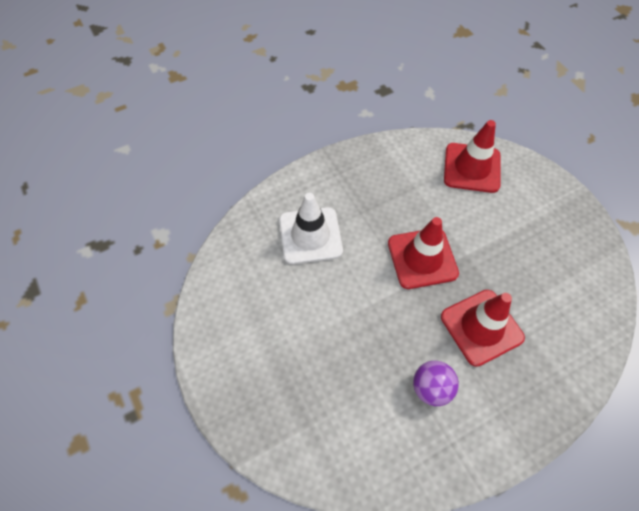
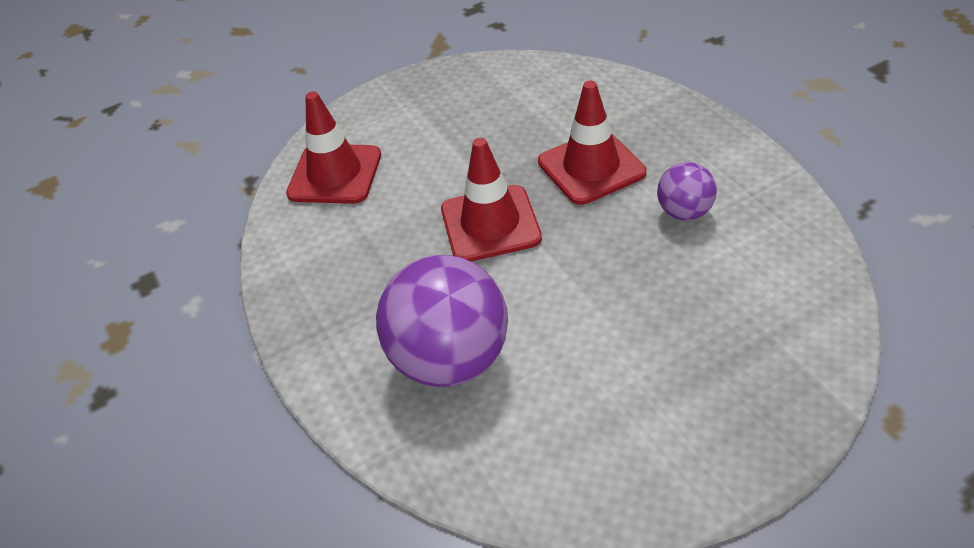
camera: 85 degrees left, 15 degrees down
white traffic cone [279,193,343,264] -> purple ball [376,255,508,387]

